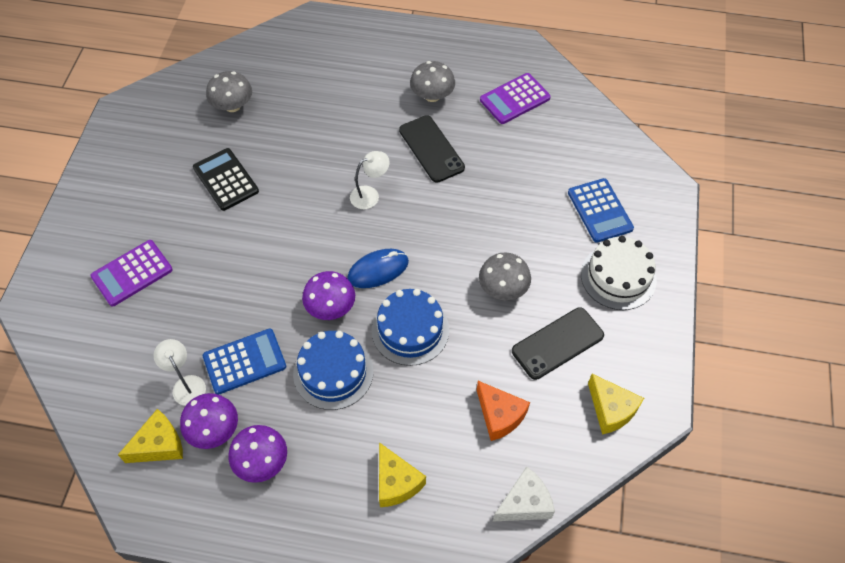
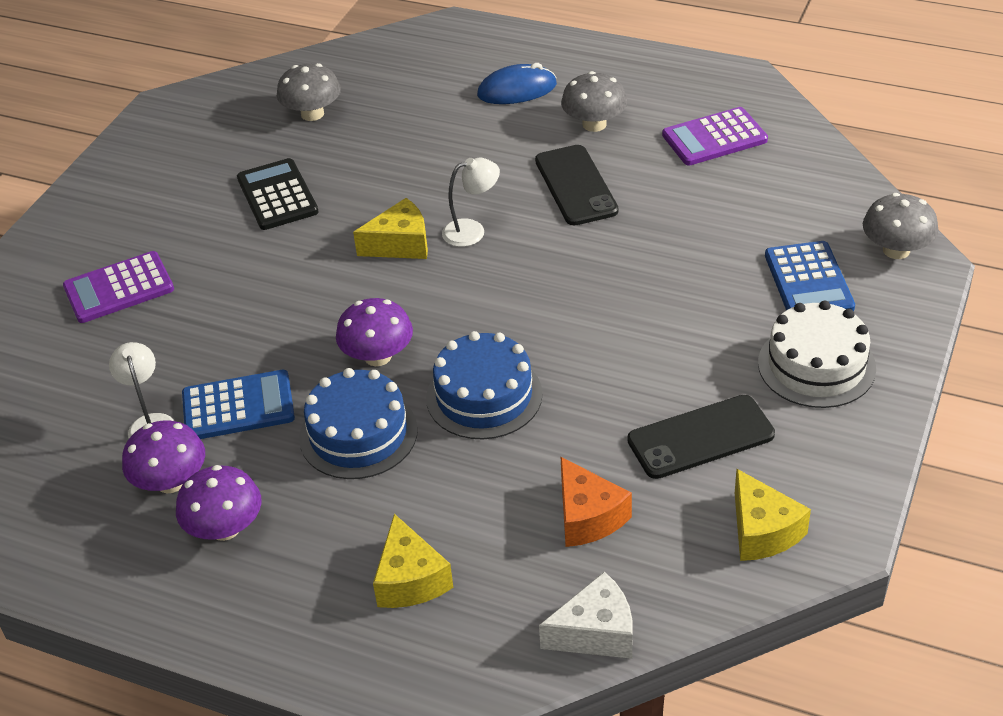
camera: 15 degrees right, 15 degrees down
yellow cheese [118,409,183,463] -> yellow cheese moved to [353,198,428,259]
blue mouse [347,249,409,288] -> blue mouse moved to [477,63,557,104]
grey mushroom [479,253,531,301] -> grey mushroom moved to [863,193,939,259]

